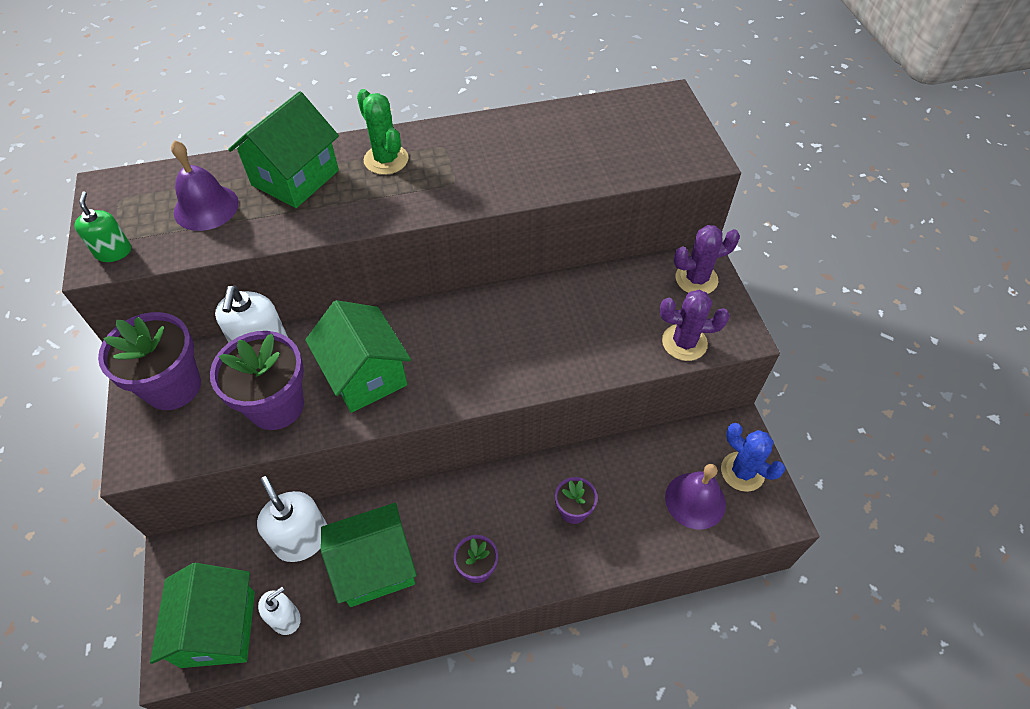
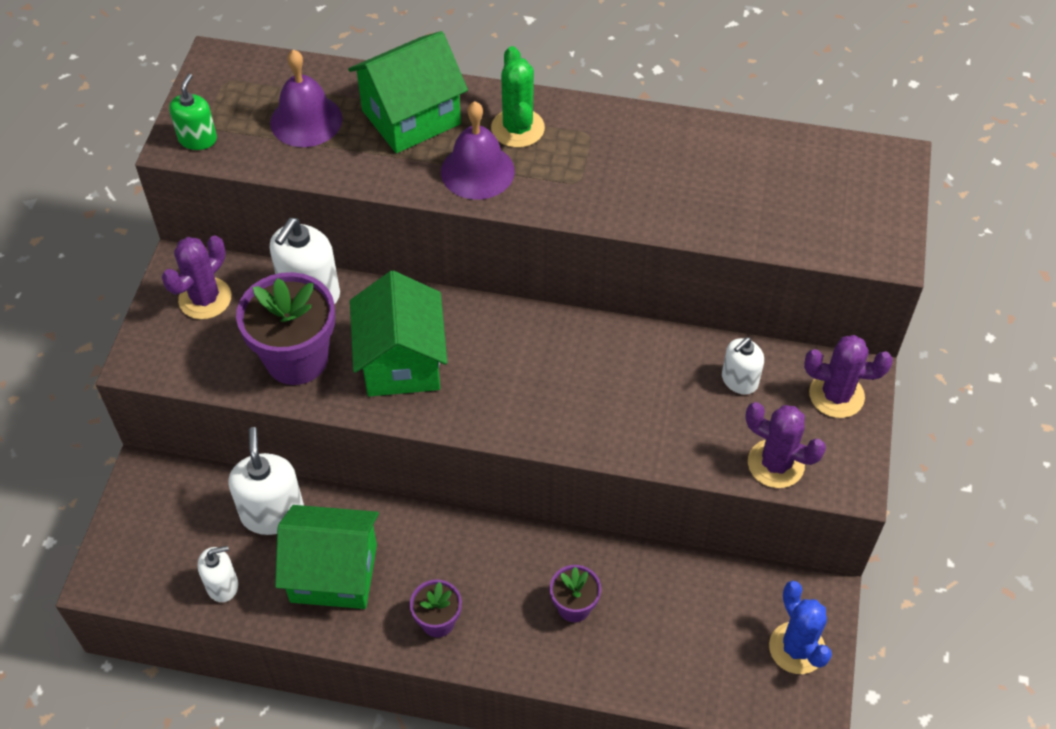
camera: 25 degrees right, 0 degrees up
purple flower pot [98,312,201,410] -> purple cactus [162,236,231,319]
green house [150,563,255,668] -> none
purple bell [665,464,726,529] -> purple bell moved to [441,101,515,200]
none -> white soap dispenser [722,337,764,395]

